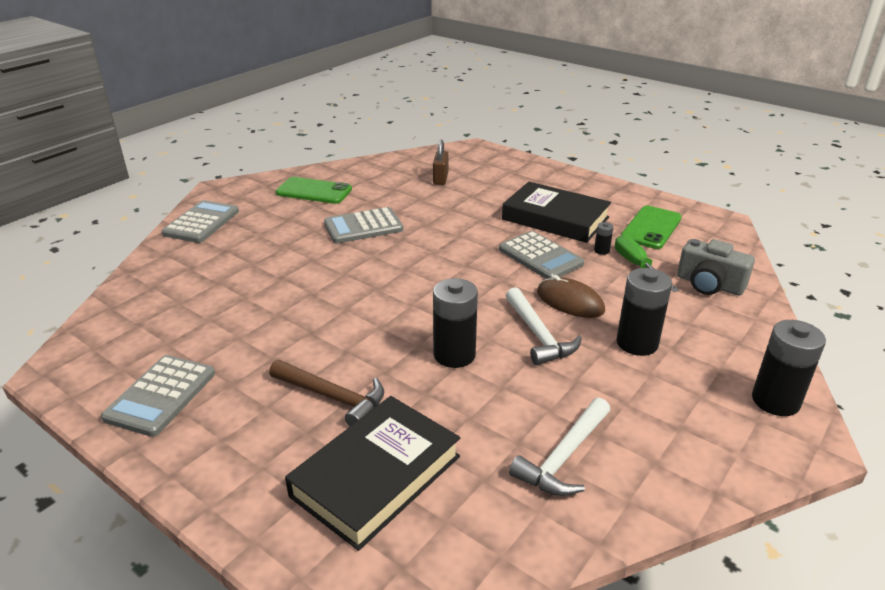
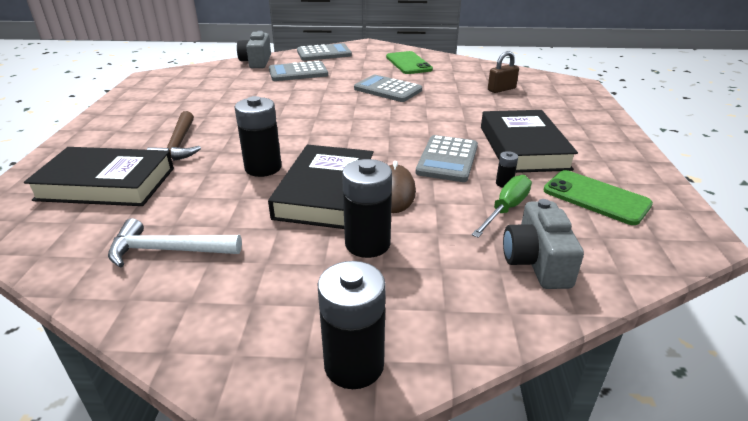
camera: 55 degrees right, 0 degrees up
grey calculator [101,355,215,437] -> grey calculator moved to [269,61,328,81]
white hammer [506,287,582,365] -> black book [268,145,374,229]
green phone [621,206,682,249] -> green phone turned 45 degrees clockwise [544,170,653,225]
none -> grey camera [237,31,271,68]

